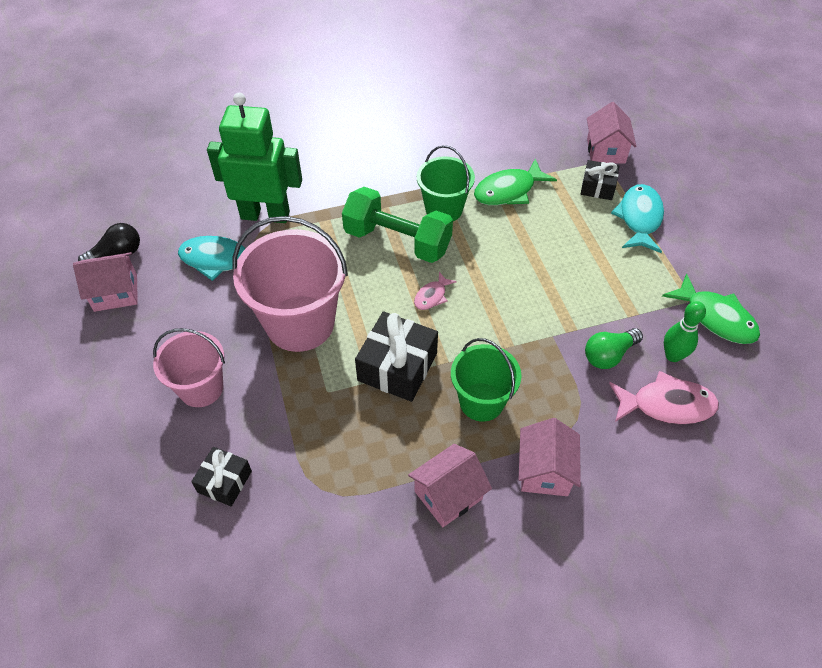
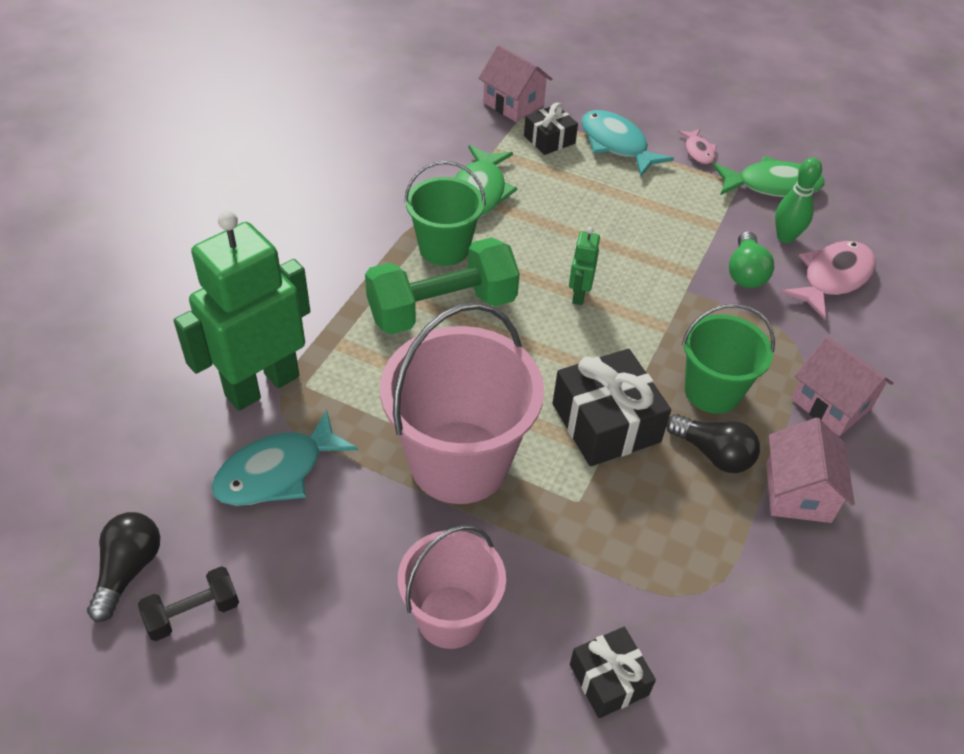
camera: 50 degrees left, 5 degrees down
pink house [73,252,138,312] -> black dumbbell [138,566,239,641]
pink fish [414,272,457,310] -> pink fish moved to [678,129,717,165]
none -> green robot [569,227,600,305]
none -> black light bulb [666,414,760,473]

